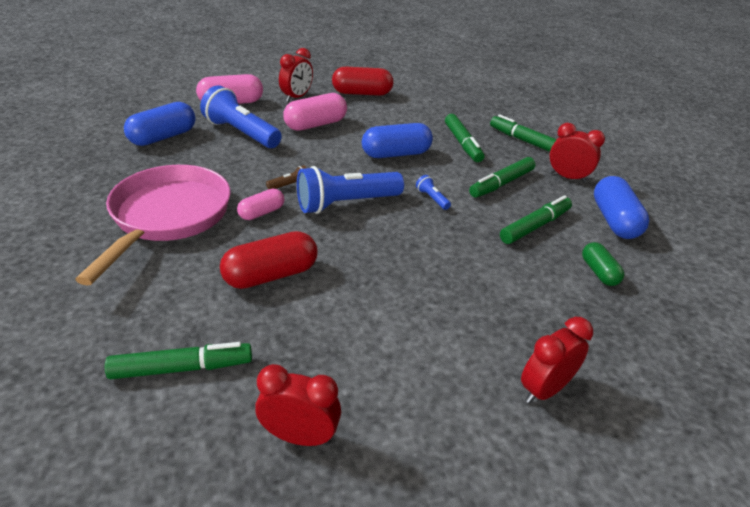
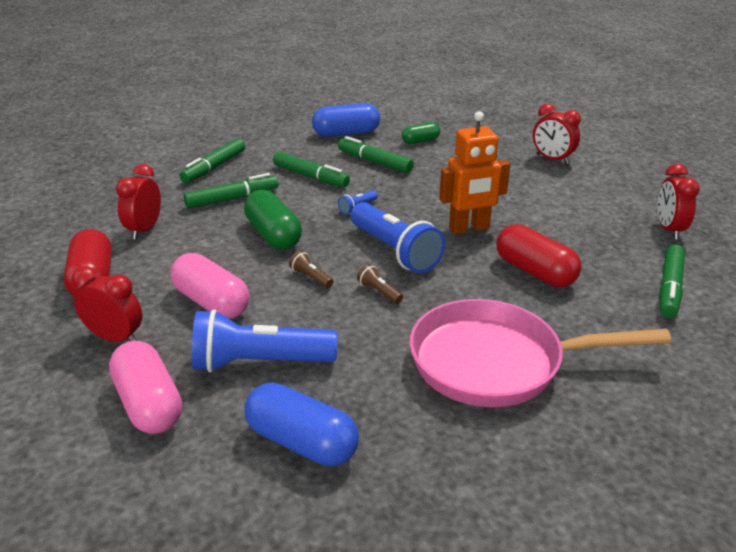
camera: 100 degrees left, 5 degrees down
green marker [105,342,252,379] -> green marker turned 135 degrees counterclockwise [660,245,685,318]
blue flashlight [200,85,282,148] -> blue flashlight turned 60 degrees clockwise [192,309,338,373]
pink capsule [237,189,284,220] -> none
blue capsule [362,123,433,158] -> green capsule [244,190,302,249]
red clock [550,123,605,183] -> red clock moved to [116,164,161,239]
none -> brown flashlight [289,251,333,288]
none -> orange robot [439,111,510,234]

